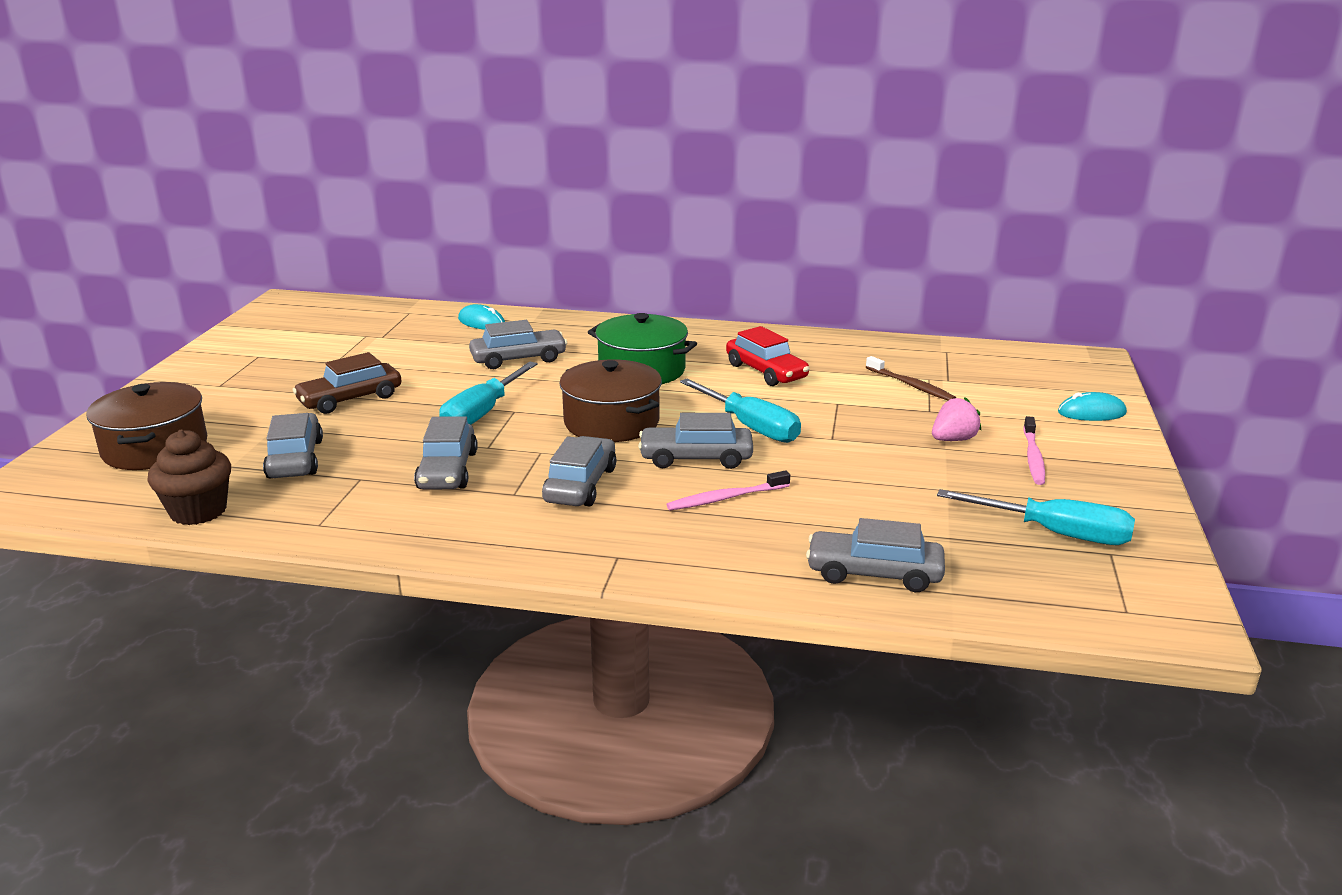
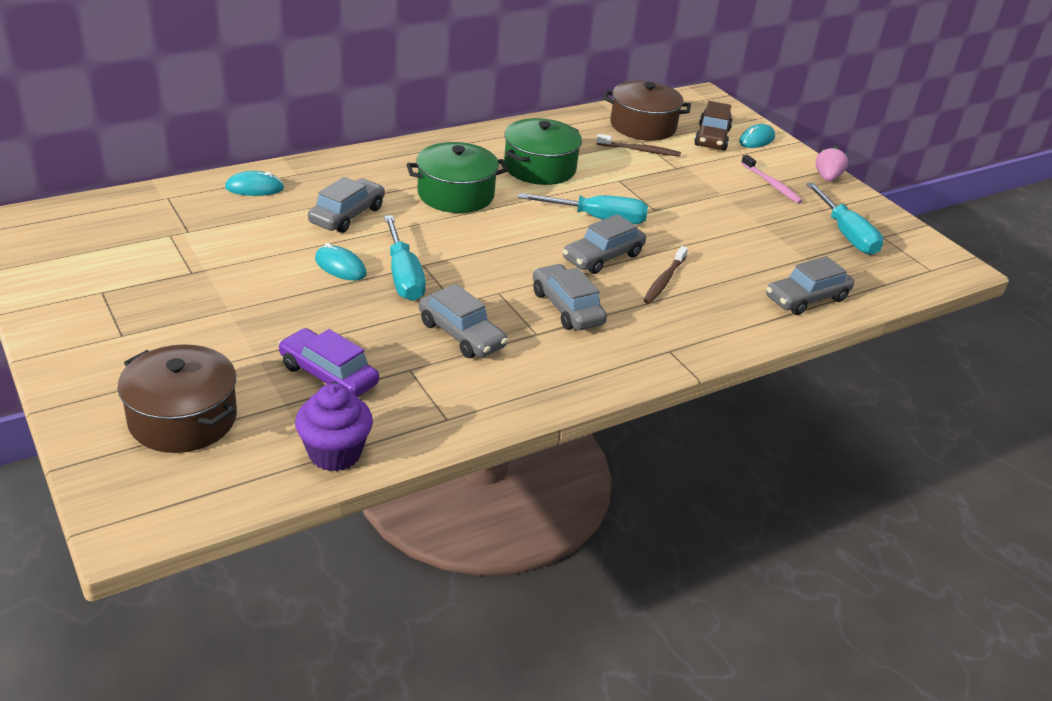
camera: 45 degrees left, 10 degrees up
brown cupcake [147,430,231,525] -> purple cupcake [295,383,373,471]
grey car [263,413,323,479] -> purple car [278,328,379,397]
brown car [293,352,401,414] -> brown car moved to [694,101,733,151]
brown pot [559,359,662,442] -> brown pot moved to [603,81,691,141]
pink toothbrush [667,470,790,510] -> brown toothbrush [644,246,688,304]
red car [726,326,810,386] -> green pot [504,118,582,185]
pink strawberry [932,397,982,441] -> pink strawberry moved to [815,147,848,182]
turquoise screwdriver [937,489,1135,545] -> turquoise screwdriver turned 90 degrees clockwise [806,183,883,255]
none -> turquoise mouse [315,243,367,281]

